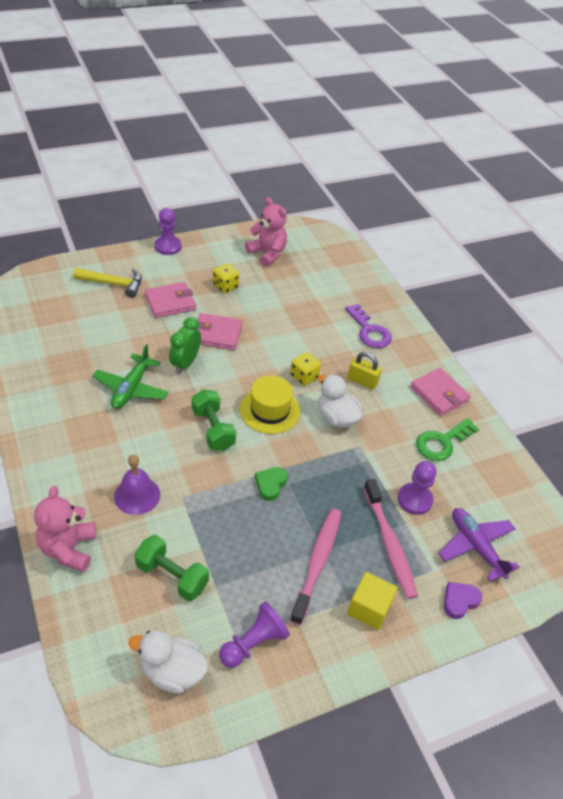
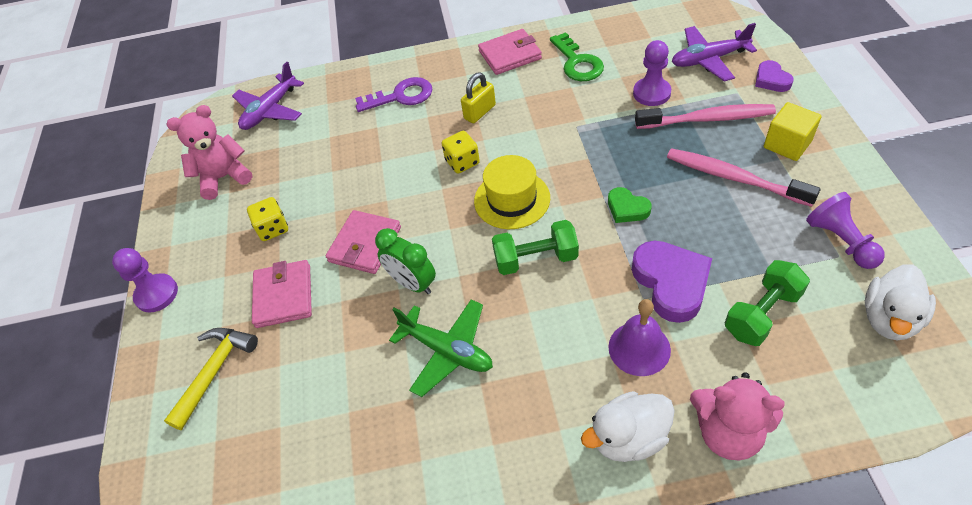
camera: 65 degrees left, 5 degrees up
white duck [318,375,362,428] -> white duck moved to [581,391,675,462]
none -> purple plane [232,62,304,130]
none -> purple heart [632,241,712,323]

